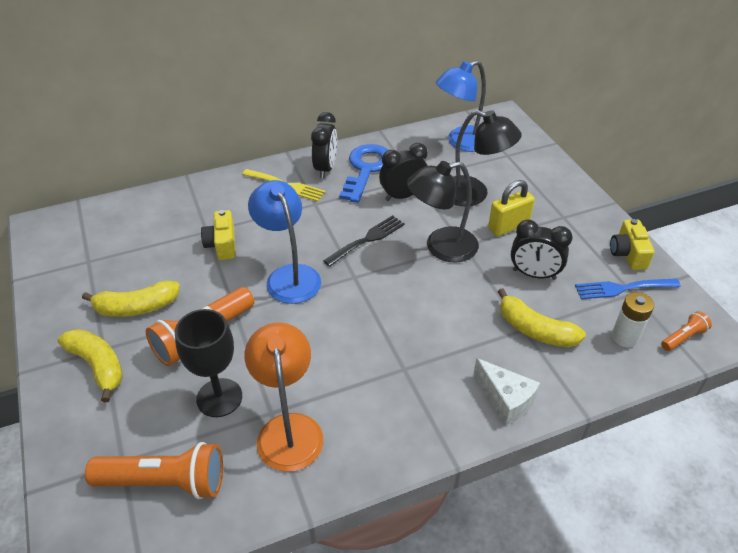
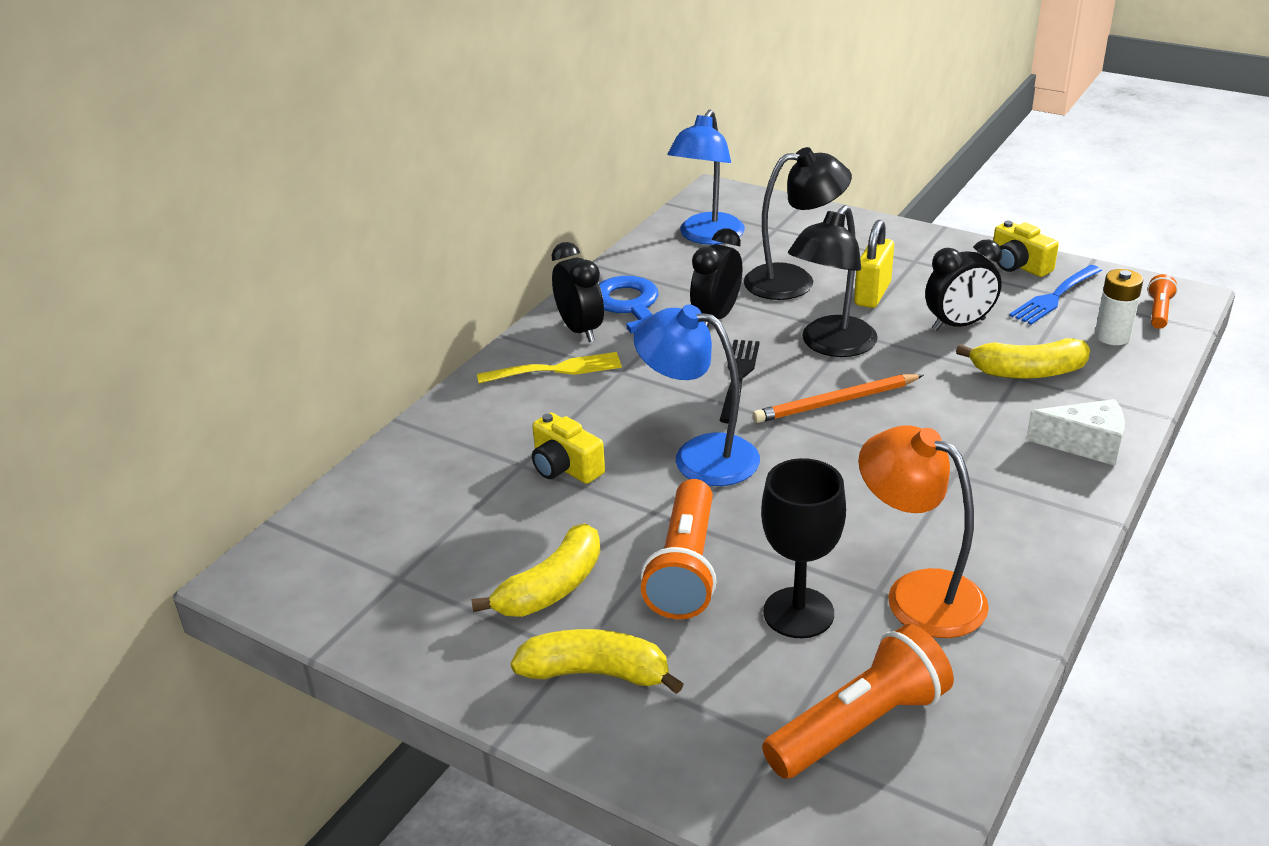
camera: 35 degrees left, 10 degrees down
none -> orange pencil [753,374,924,423]

